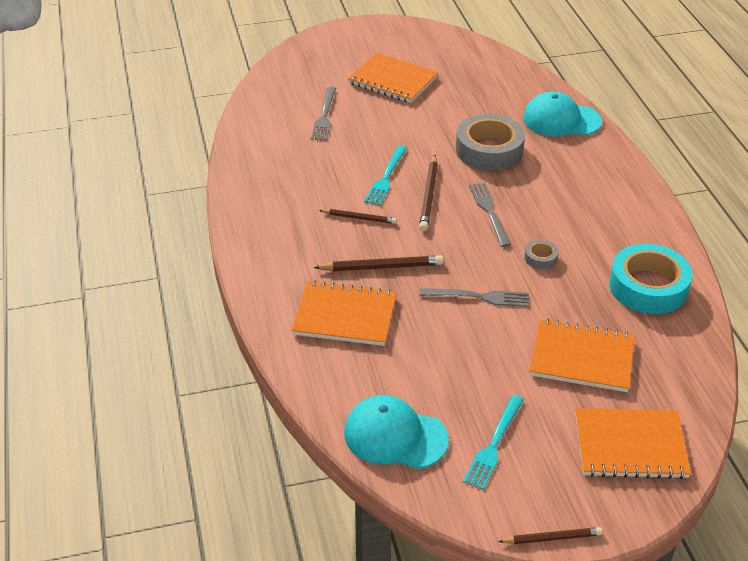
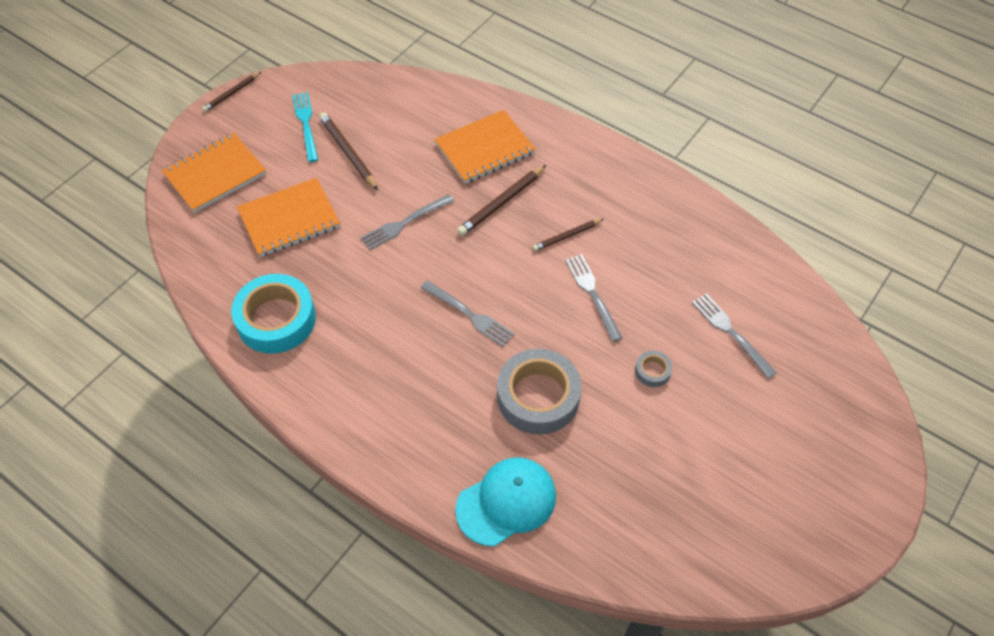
camera: 140 degrees right, 15 degrees up
turquoise cap [344,395,449,469] -> none
orange notebook [348,53,438,103] -> none
turquoise fork [364,146,407,206] -> grey fork [565,254,623,342]
brown pencil [419,155,438,231] -> brown pencil moved to [319,112,378,190]
grey tape [524,240,559,269] -> grey tape moved to [635,351,672,387]

